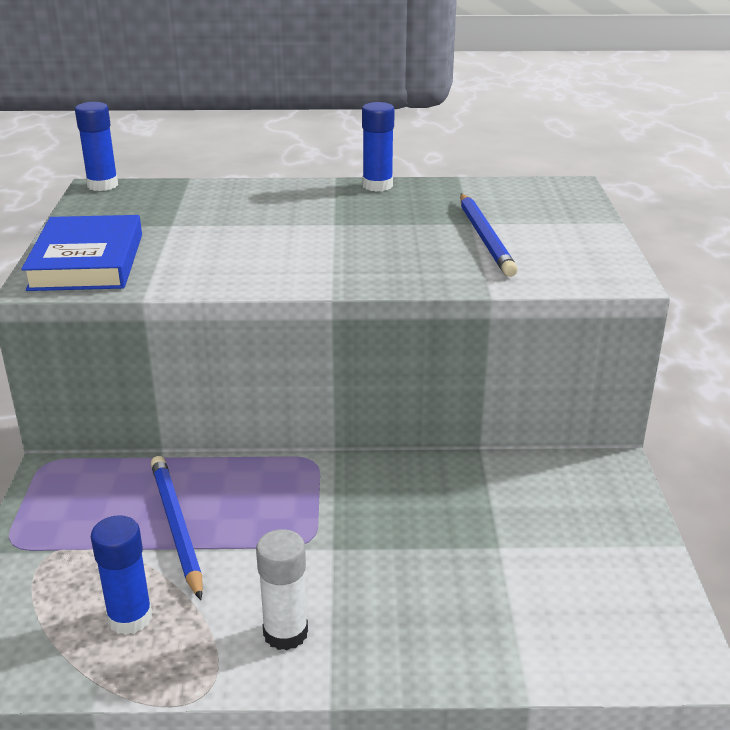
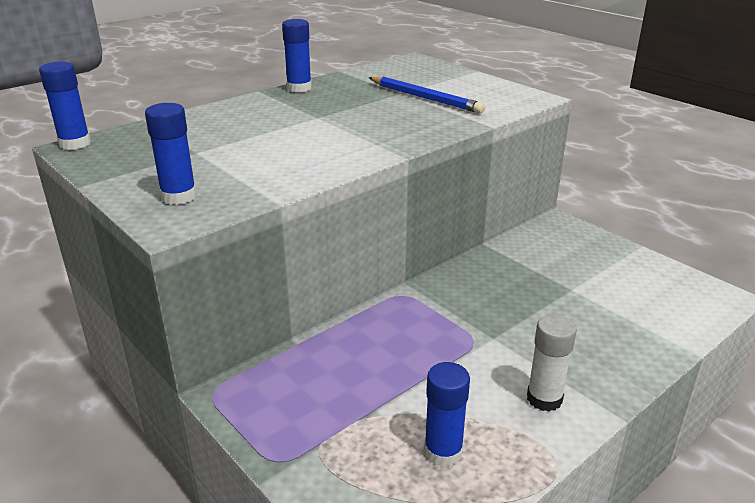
camera: 40 degrees left, 0 degrees up
blue book [21,215,142,291] -> blue glue stick [145,103,197,205]
blue pencil [151,456,203,600] -> none

